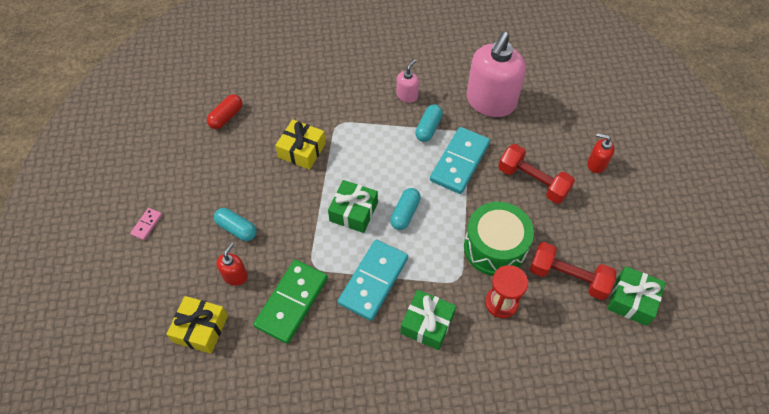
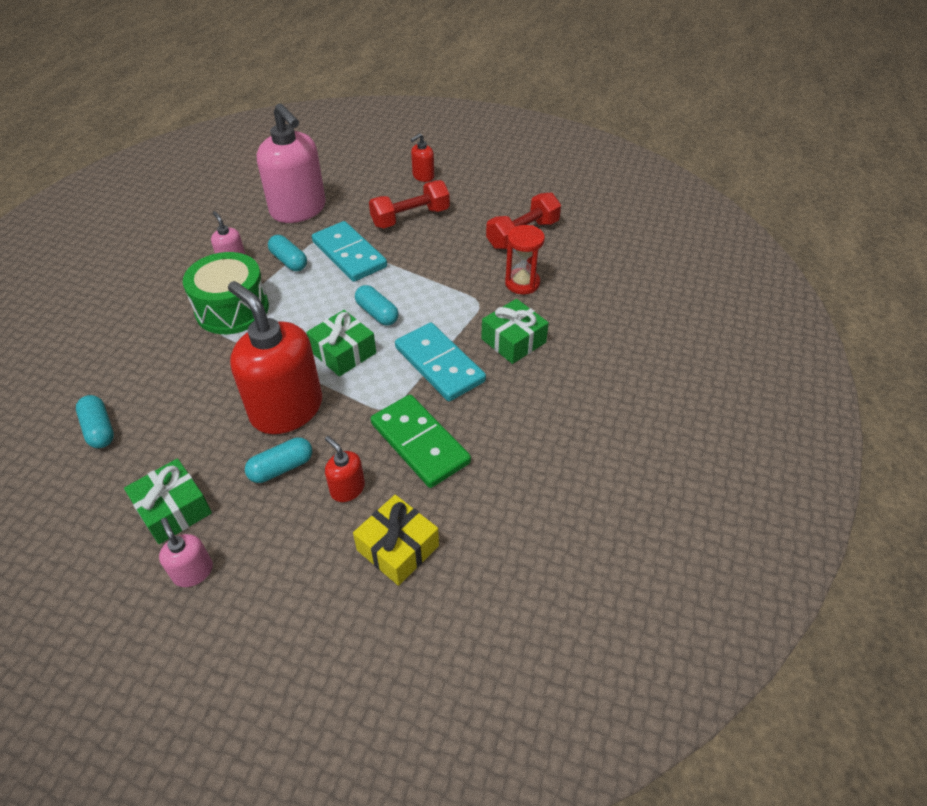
camera: 65 degrees left, 10 degrees down
pink domino [130,208,162,240] -> pink soap dispenser [159,518,213,587]
red capsule [207,94,243,129] -> turquoise capsule [76,395,114,448]
yellow gift [275,119,326,170] -> none
green drum [464,202,534,276] -> green drum moved to [183,252,269,334]
green gift [607,266,666,326] -> green gift moved to [124,458,212,544]
none -> red soap dispenser [228,281,322,434]

